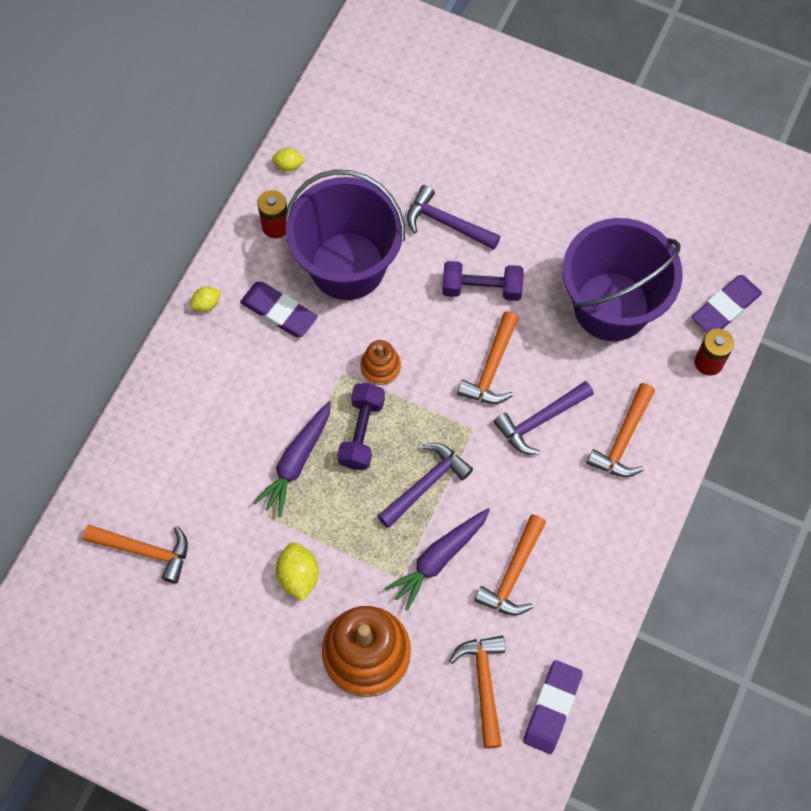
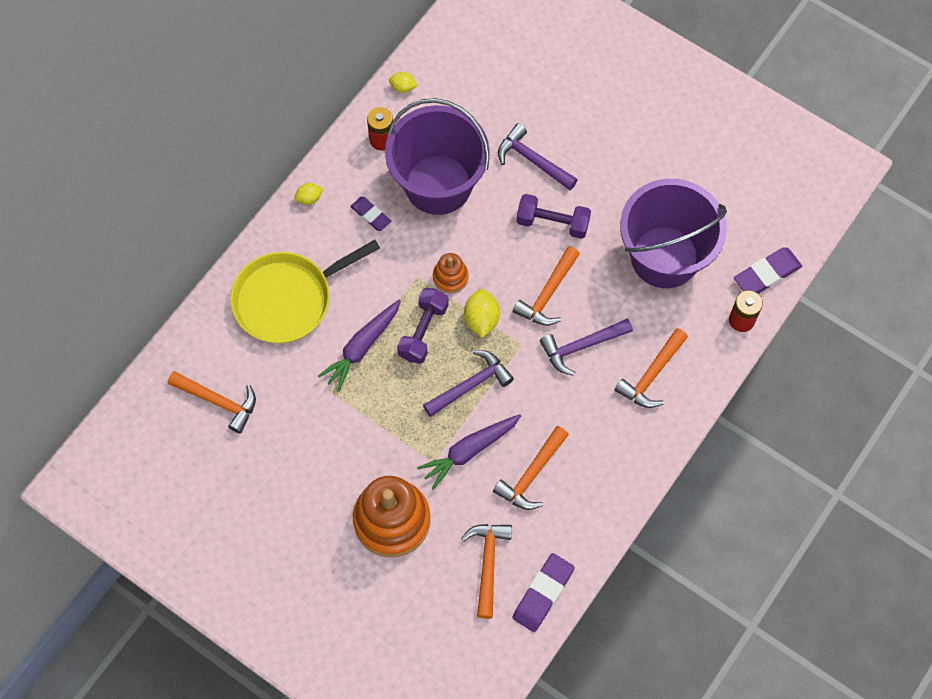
camera: 10 degrees right, 0 degrees up
purple eraser [240,282,318,337] -> purple eraser [350,197,391,231], size x0.64
yellow lemon [276,542,319,602] -> yellow lemon moved to [464,289,500,338]
none -> yellow pan [230,240,380,344]

